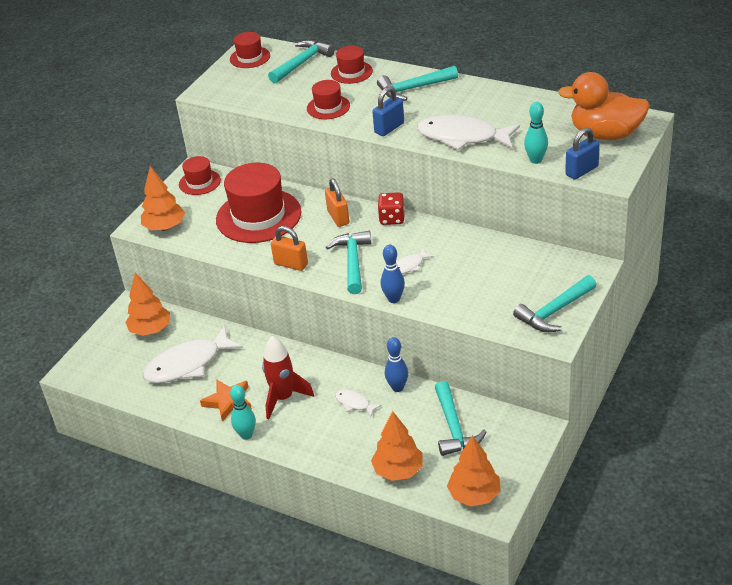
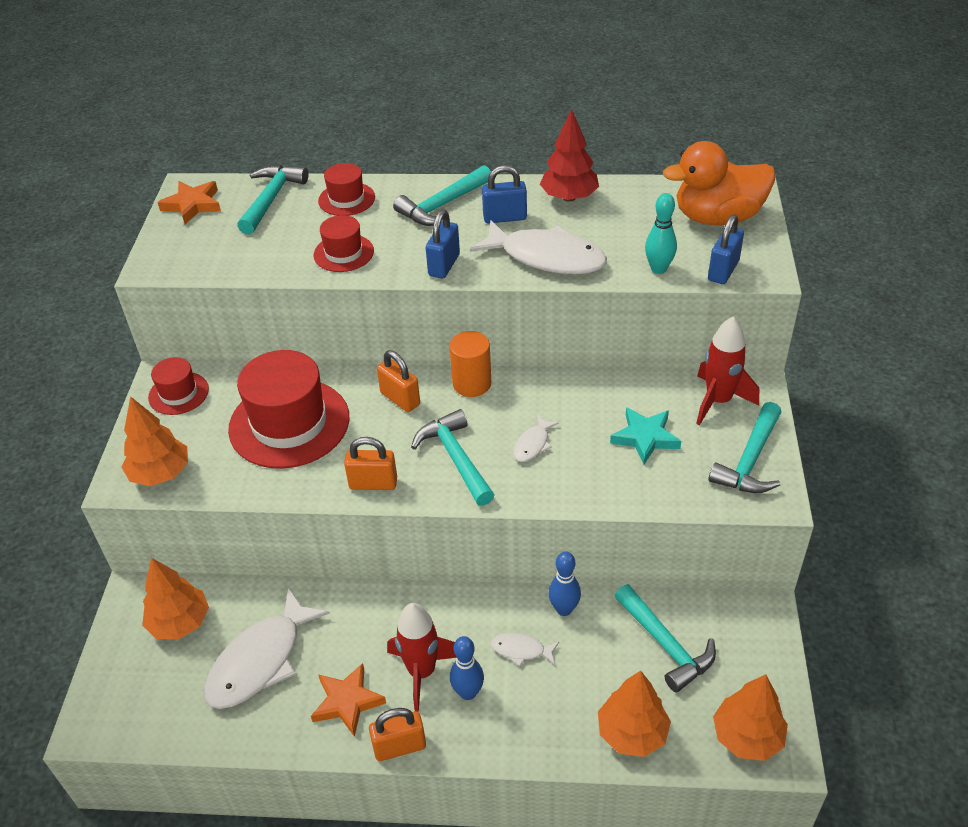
camera: 25 degrees left, 5 degrees up
red hat [230,32,270,68] -> orange star [158,181,221,224]
turquoise bowling pin [230,385,256,440] -> orange padlock [369,708,426,761]
red dice [378,192,405,225] -> orange cylinder [449,331,491,397]
blue bowling pin [381,245,405,303] -> blue bowling pin moved to [450,636,484,700]
white fish [417,115,520,150] -> white fish turned 150 degrees counterclockwise [470,220,607,274]
none -> blue padlock [482,165,527,224]
none -> red tree [540,109,599,202]
none -> turquoise star [610,407,681,465]
none -> red rocket [696,317,759,426]

